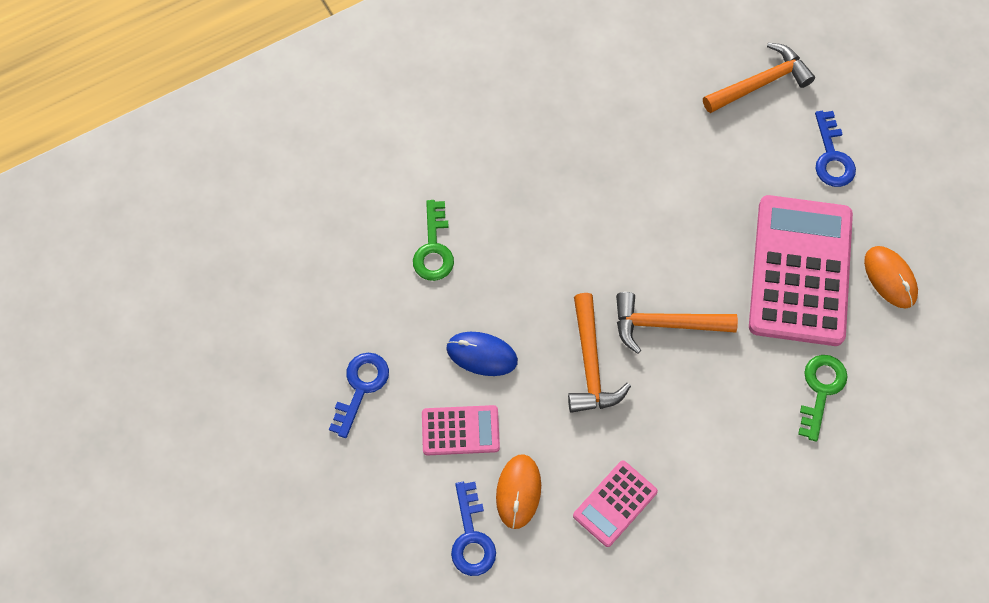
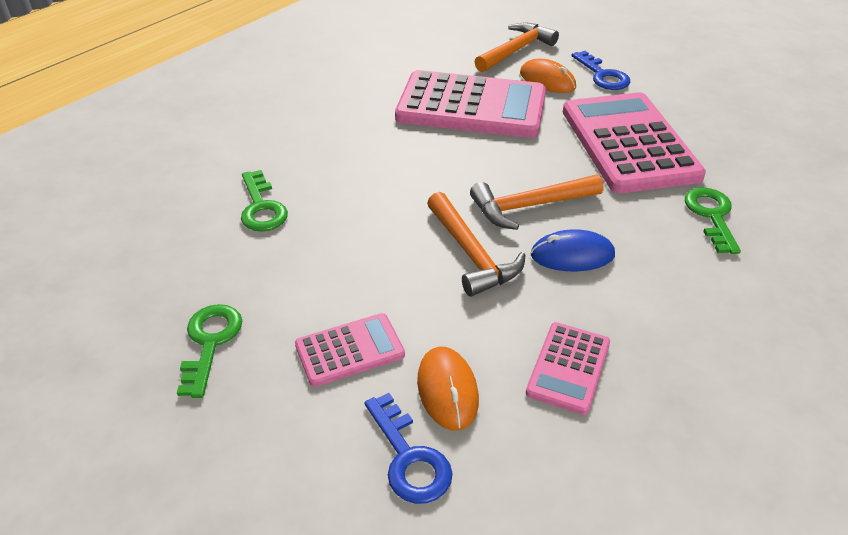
camera: 20 degrees left, 25 degrees down
blue key [329,353,389,438] -> green key [177,304,242,398]
blue mouse [446,332,518,376] -> blue mouse moved to [531,229,615,271]
orange mouse [864,246,918,309] -> orange mouse moved to [520,59,576,93]
none -> pink calculator [395,70,546,138]

